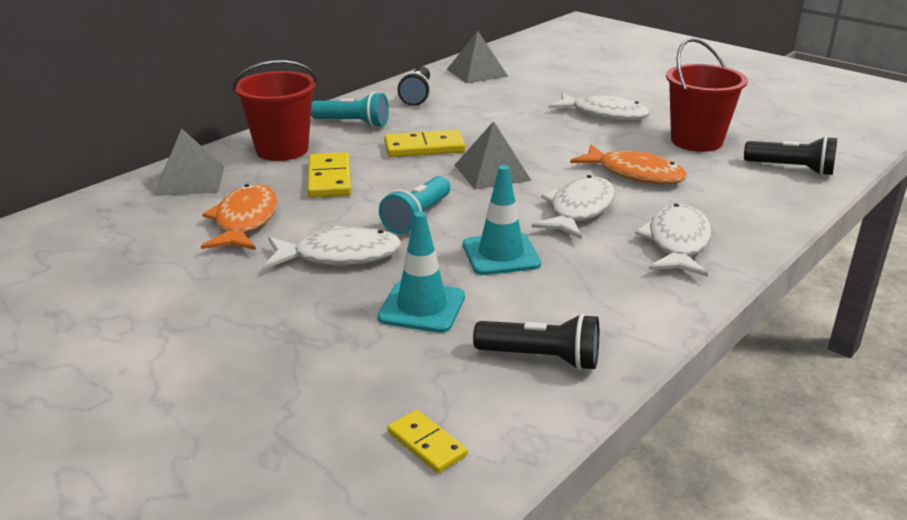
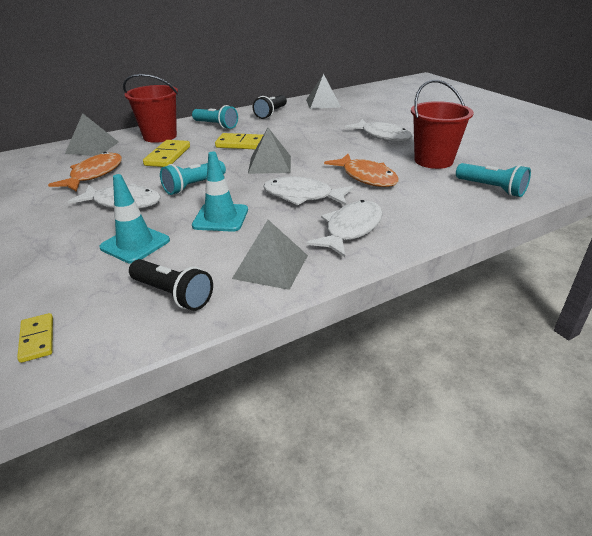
camera: 20 degrees right, 5 degrees up
white fish [532,175,615,240] -> white fish turned 120 degrees counterclockwise [263,176,354,205]
black flashlight [744,136,837,176] -> turquoise flashlight [456,163,531,197]
none -> grey pyramid [232,220,308,290]

